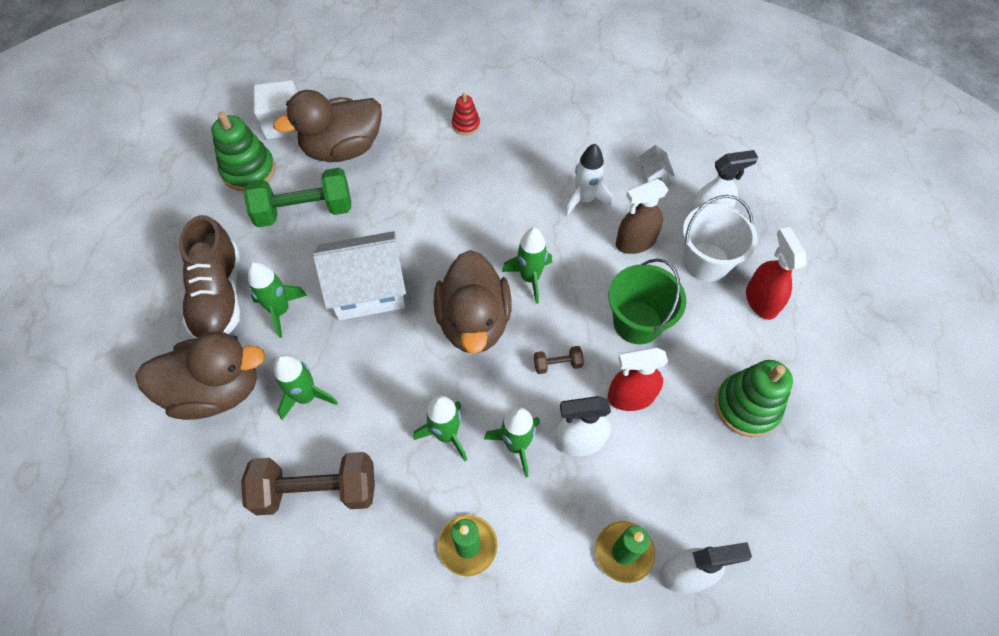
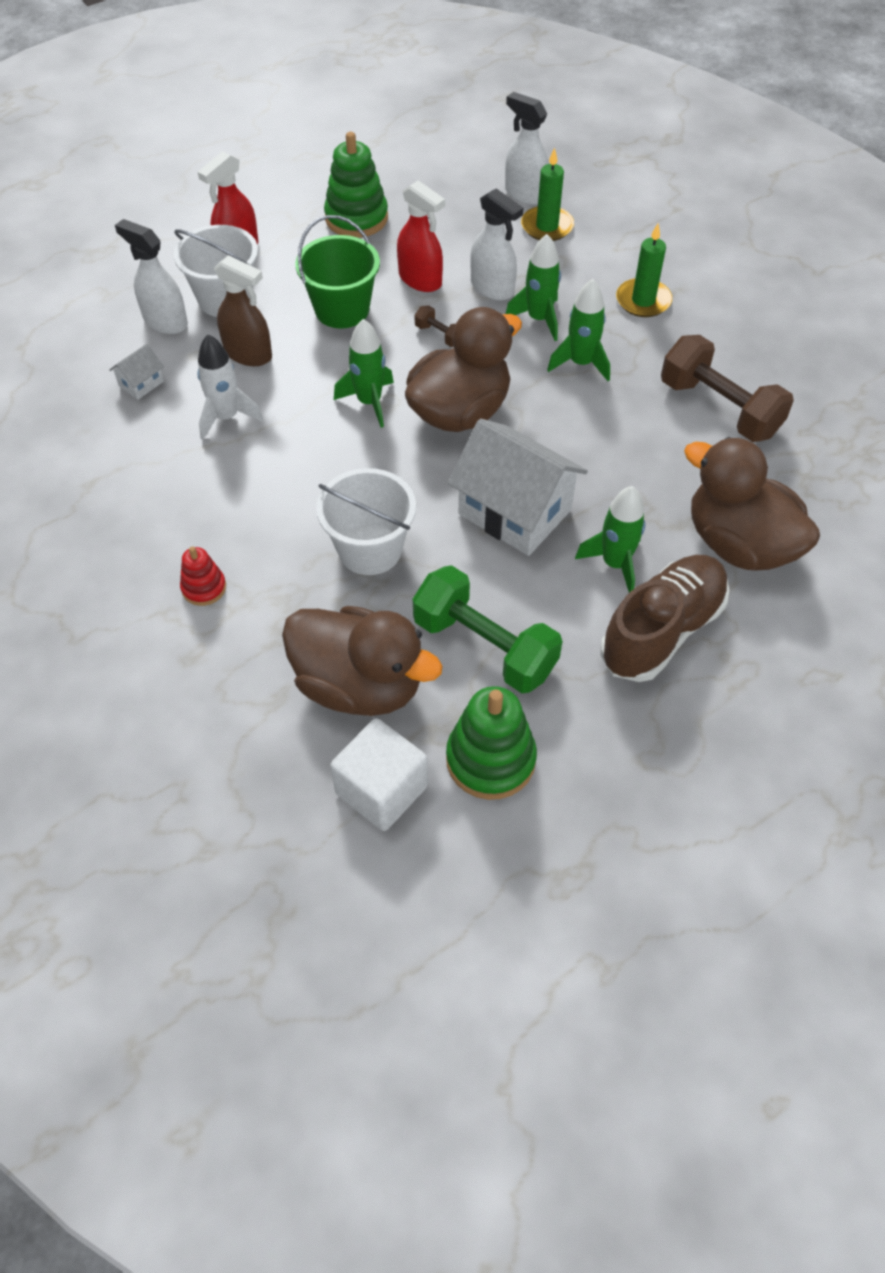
camera: 130 degrees left, 5 degrees down
green rocket [274,355,338,420] -> none
none -> white bucket [316,468,416,575]

